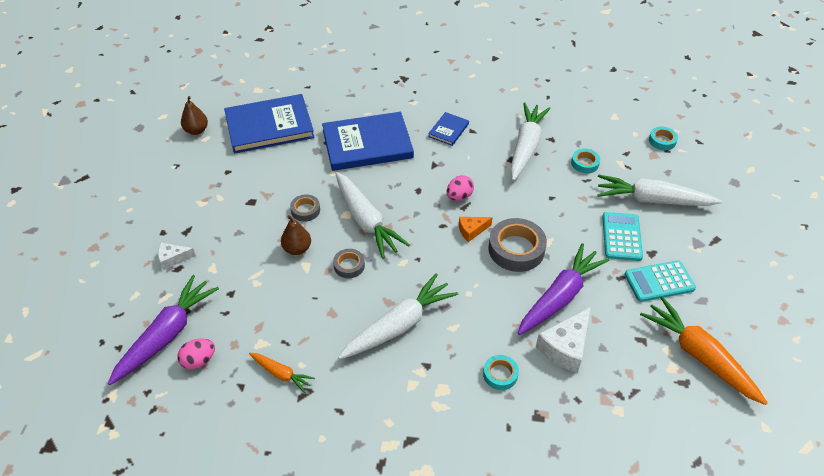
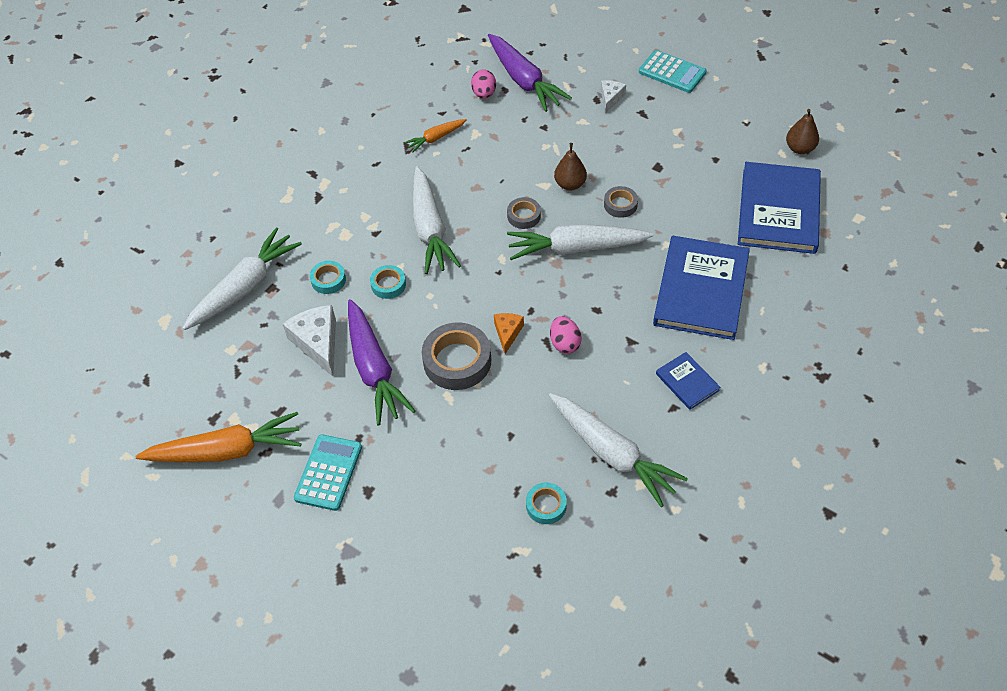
camera: 120 degrees right, 5 degrees up
white carrot [597,175,722,206] -> white carrot moved to [183,228,302,330]
turquoise calculator [602,212,643,261] -> turquoise calculator moved to [639,50,706,93]
turquoise tape [649,127,678,150] -> turquoise tape moved to [370,265,406,299]

